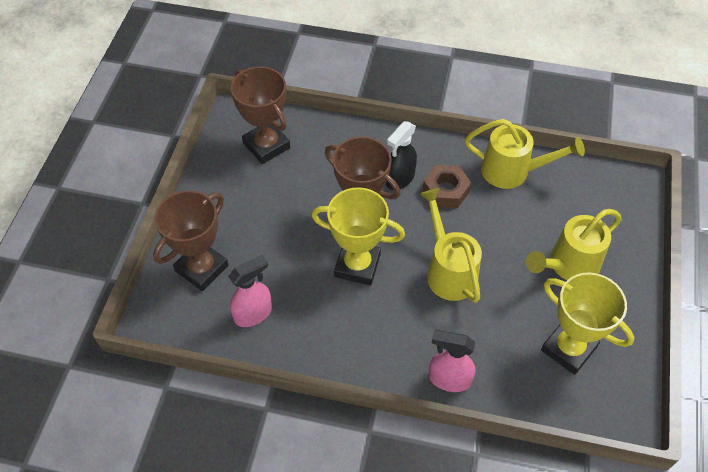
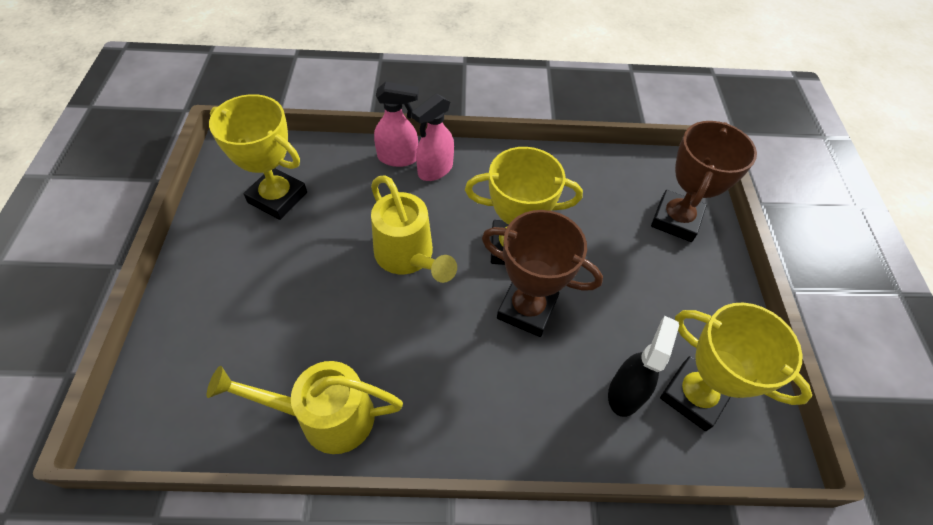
camera: 165 degrees right, 0 degrees up
pink spray bottle [228,255,272,327] -> pink spray bottle moved to [412,94,454,181]
brown trophy [231,66,290,164] -> yellow trophy [660,303,812,431]
black spray bottle [386,121,417,190] -> black spray bottle moved to [608,316,679,417]
brown nut [423,165,471,208] -> none
yellow watering can [526,209,621,280] -> none

